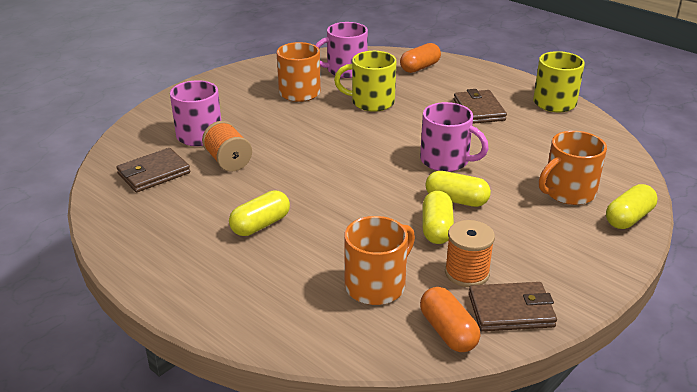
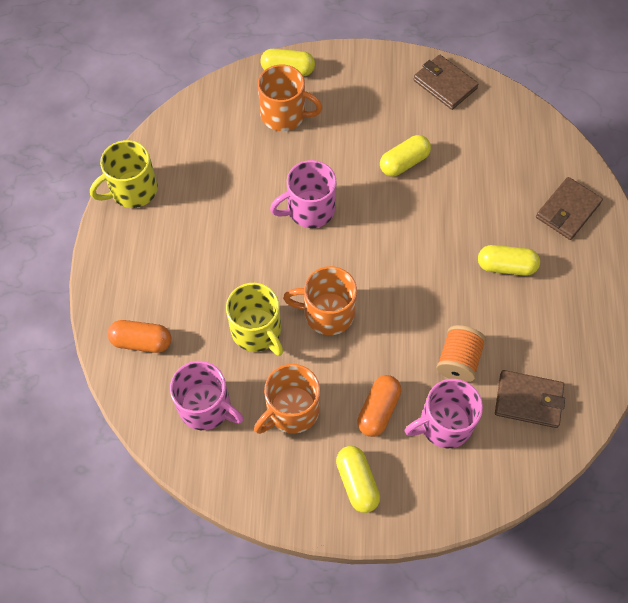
camera: 130 degrees left, 30 degrees up
orange mug [344,216,415,305] -> orange mug moved to [283,266,357,335]
pink mug [420,102,489,172] -> pink mug turned 105 degrees counterclockwise [270,160,336,228]
orange capsule [420,287,480,352] -> orange capsule moved to [357,375,401,437]
yellow capsule [425,171,491,207] -> yellow capsule moved to [336,446,380,513]
orange spool [445,220,495,287] -> none
brown wallet [454,89,507,124] -> brown wallet moved to [536,177,603,240]

